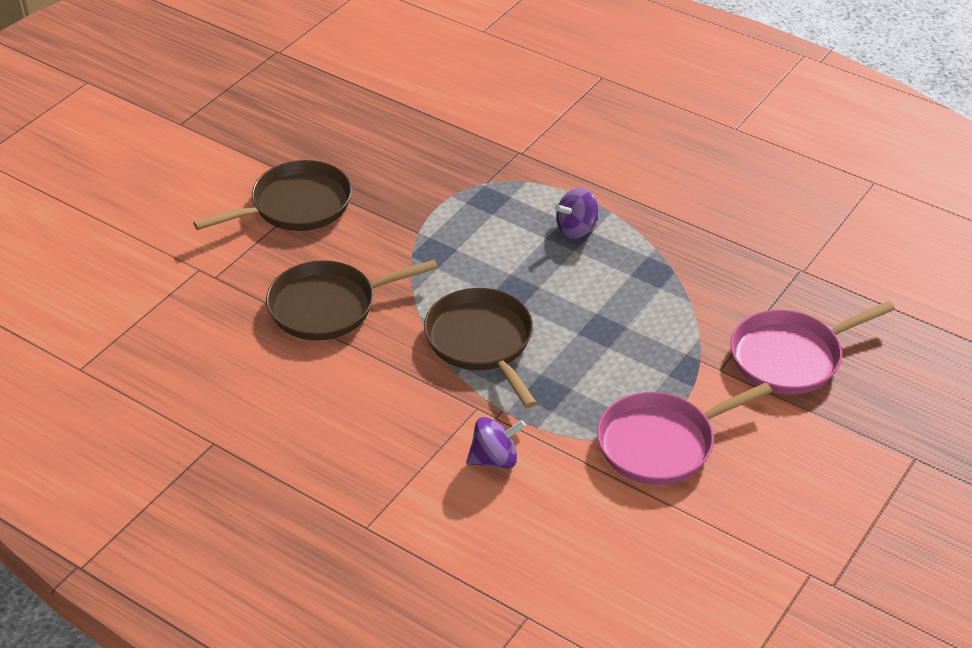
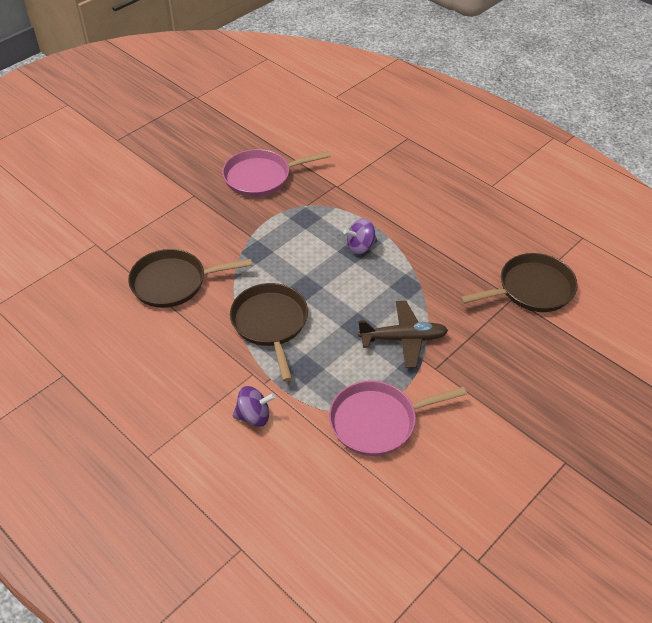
camera: 10 degrees right, 5 degrees up
brown pan [193,160,352,231] -> brown pan moved to [460,253,578,312]
pink pan [730,301,895,394] -> pink pan moved to [222,149,330,197]
none -> brown plane [358,301,448,368]

